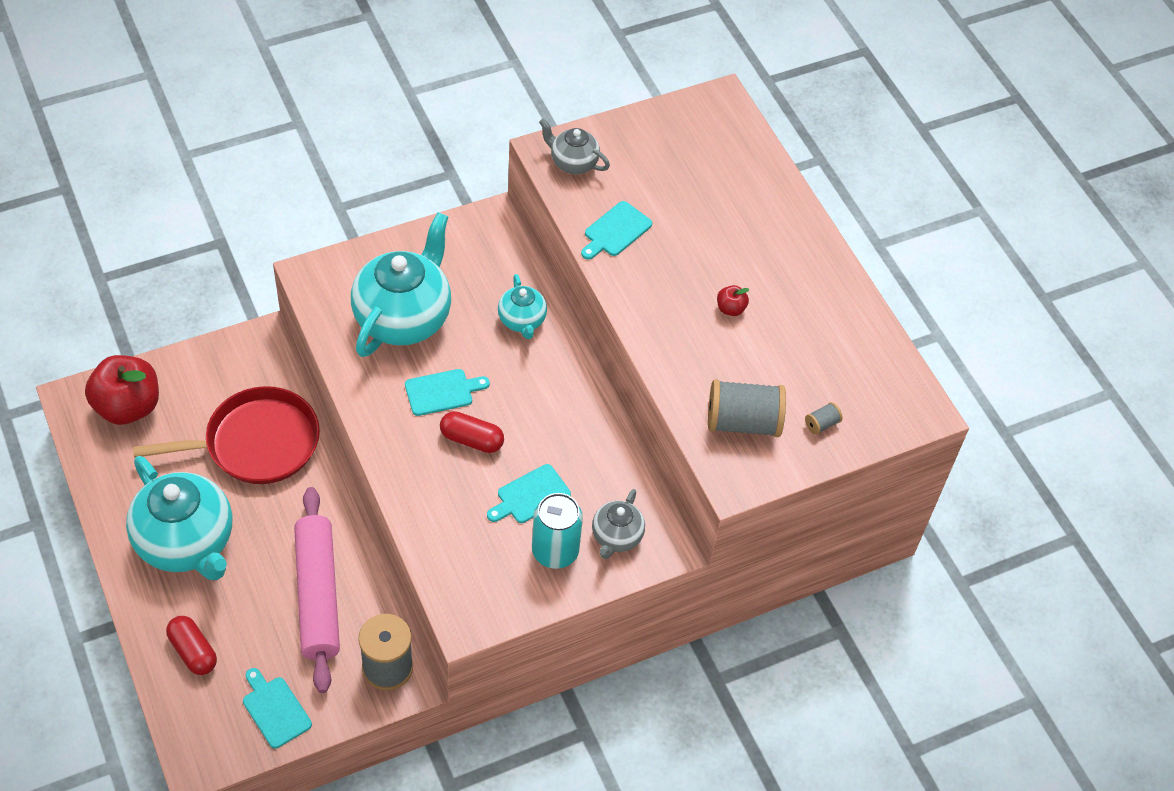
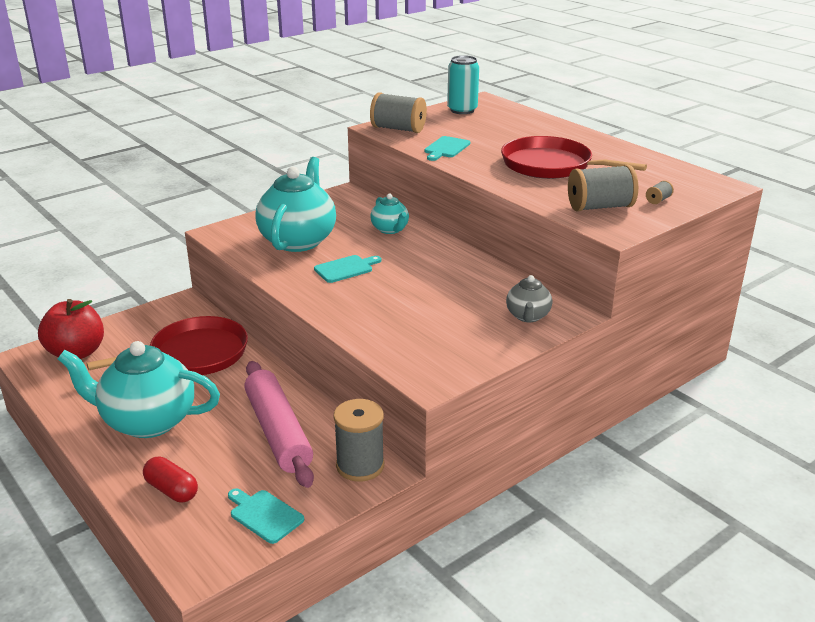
camera: 10 degrees left, 25 degrees down
turquoise teapot [126,456,232,580] -> turquoise teapot turned 150 degrees clockwise [58,341,220,438]
red capsule [440,411,504,453] -> none
turquoise cutting board [487,464,571,523] -> none
turquoise can [532,493,583,569] -> turquoise can moved to [447,55,479,114]
grey teapot [539,118,610,174] -> grey spool [370,92,427,133]
red apple [717,285,749,316] -> red pan [501,136,647,179]

